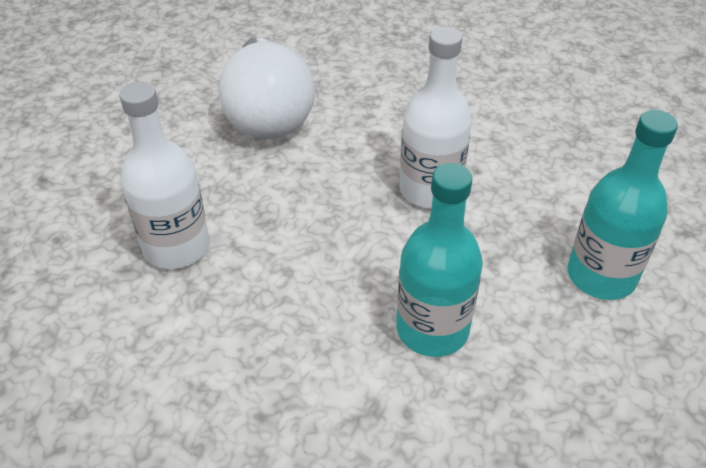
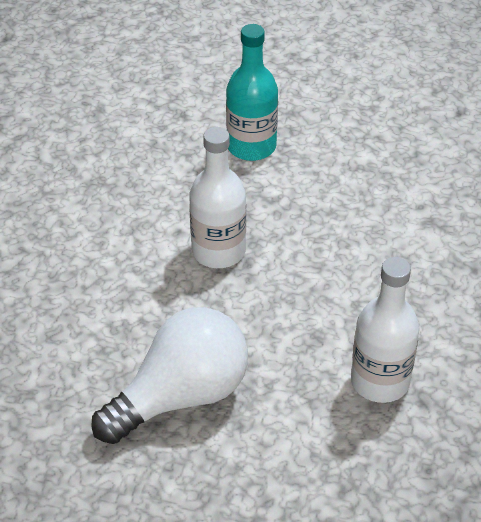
camera: 115 degrees left, 0 degrees up
turquoise bottle [396,163,483,357] -> none

